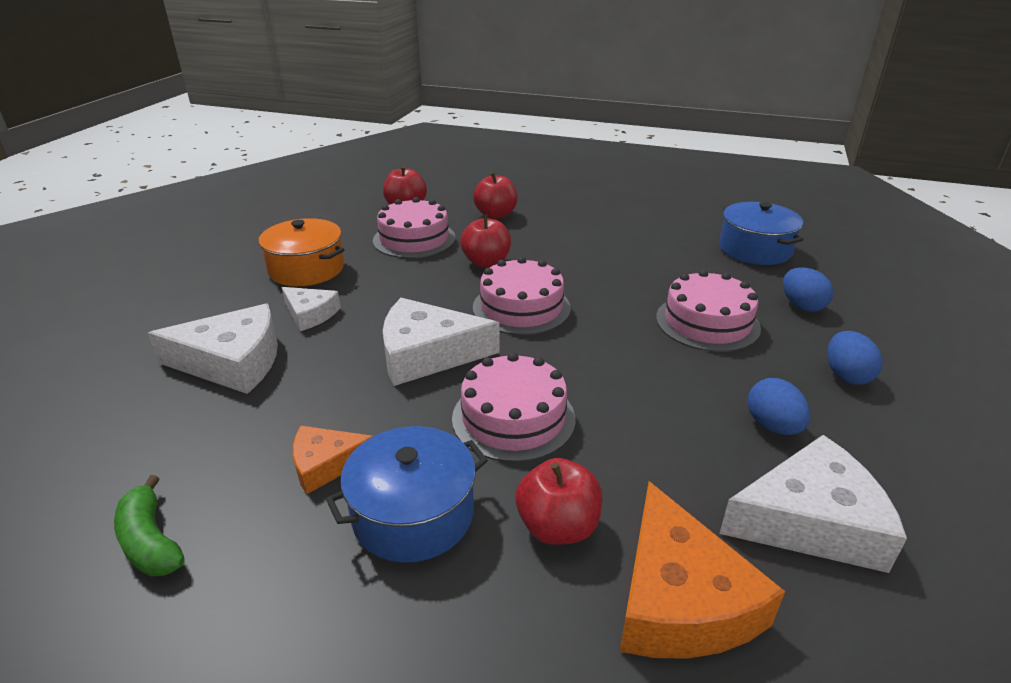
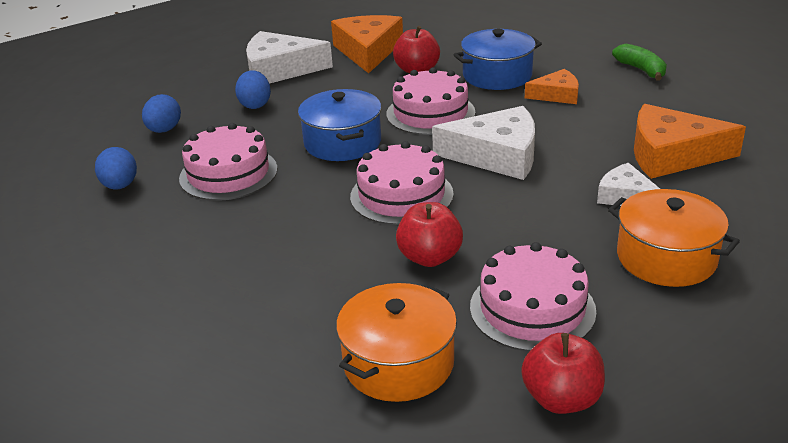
camera: 170 degrees left, 0 degrees up
white cheese [148,303,278,394] -> orange cheese [634,104,746,179]
red apple [473,172,517,219] -> orange pot [336,283,457,402]
blue pot [719,202,803,265] -> blue pot moved to [298,89,381,161]

